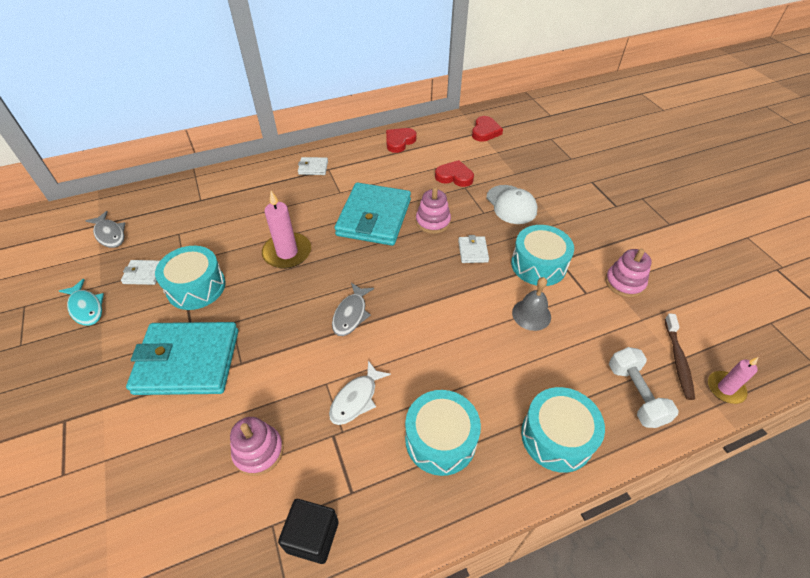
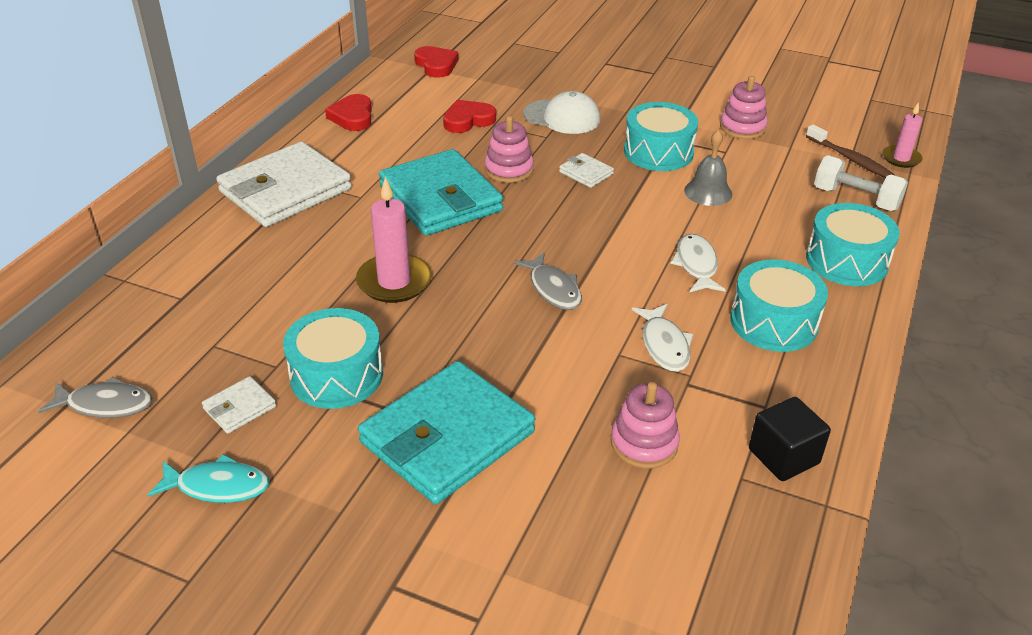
camera: 45 degrees left, 10 degrees down
white wallet [298,157,328,175] -> white wallet [216,142,352,227], size x2.35
none -> white fish [670,234,726,292]

